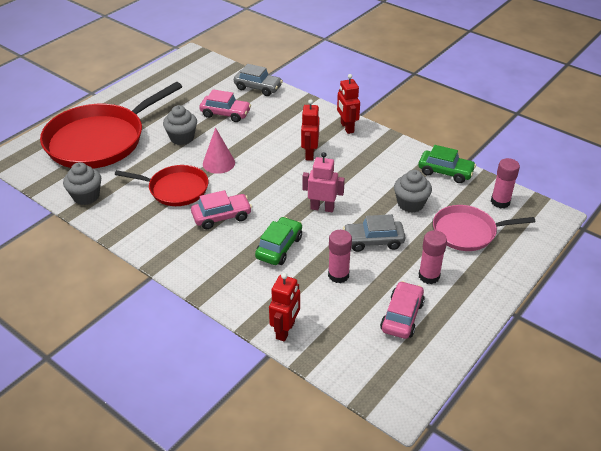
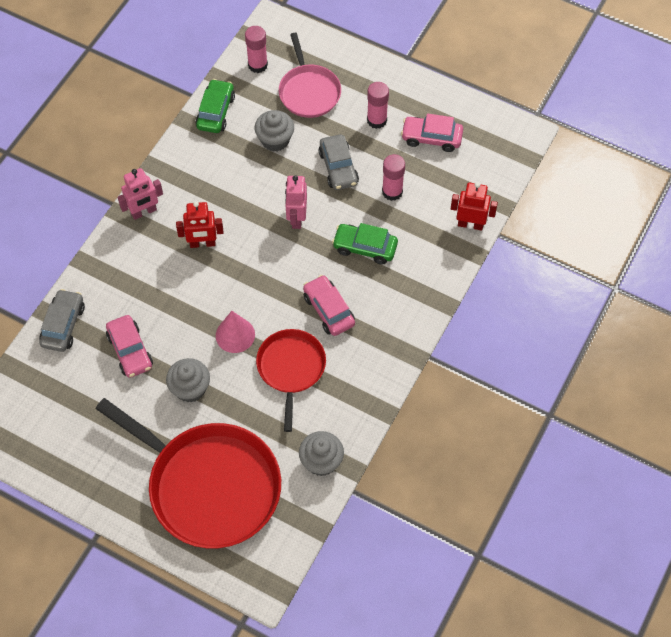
camera: 100 degrees left, 20 degrees up
pink car [199,89,251,122] -> pink car turned 150 degrees clockwise [106,315,153,378]
red robot [337,74,360,134] -> pink robot [118,168,163,220]

